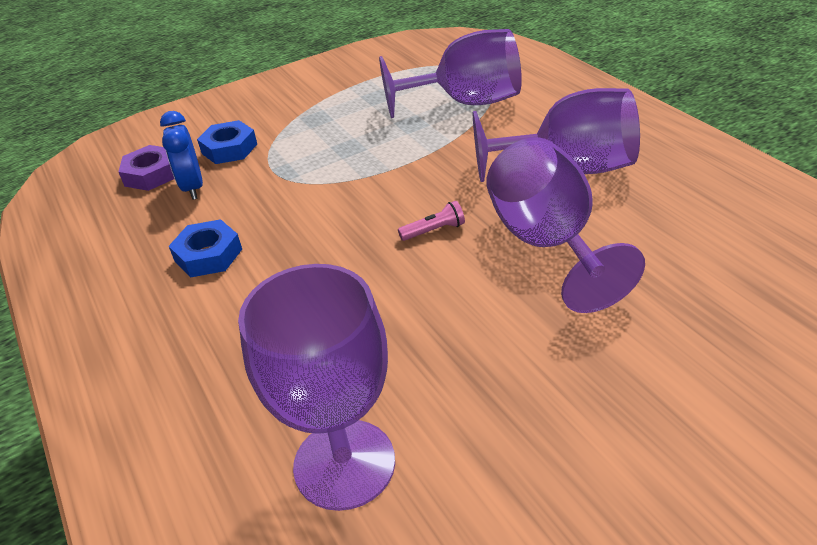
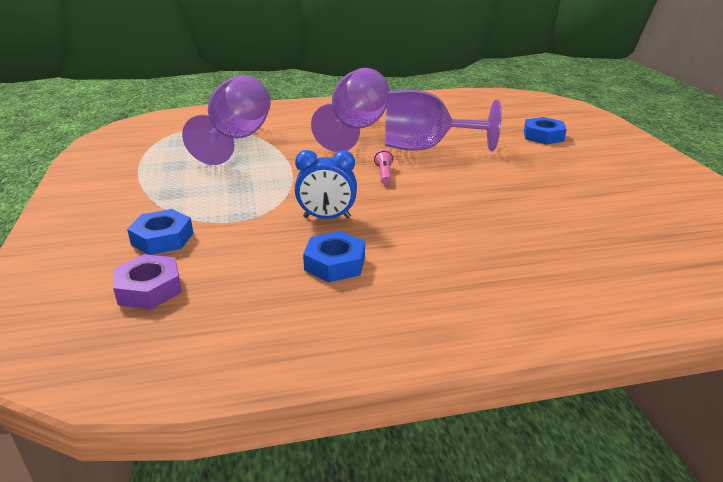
camera: 75 degrees left, 10 degrees down
blue clock [160,111,203,200] -> blue clock moved to [295,150,357,219]
purple goblet [238,264,395,511] -> none
none -> blue nut [524,117,567,144]

